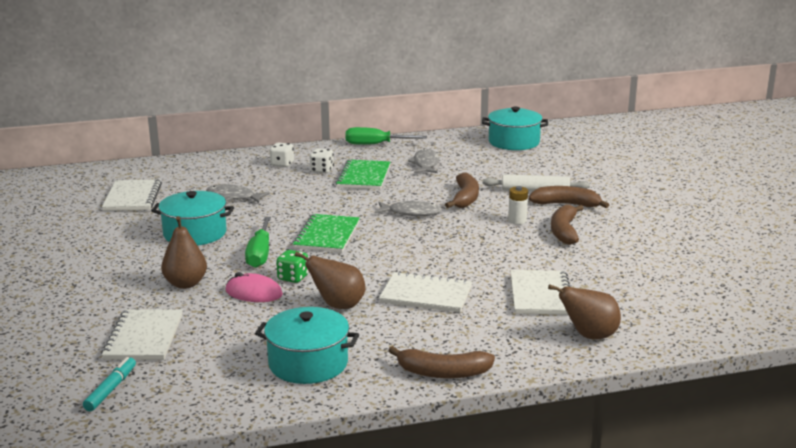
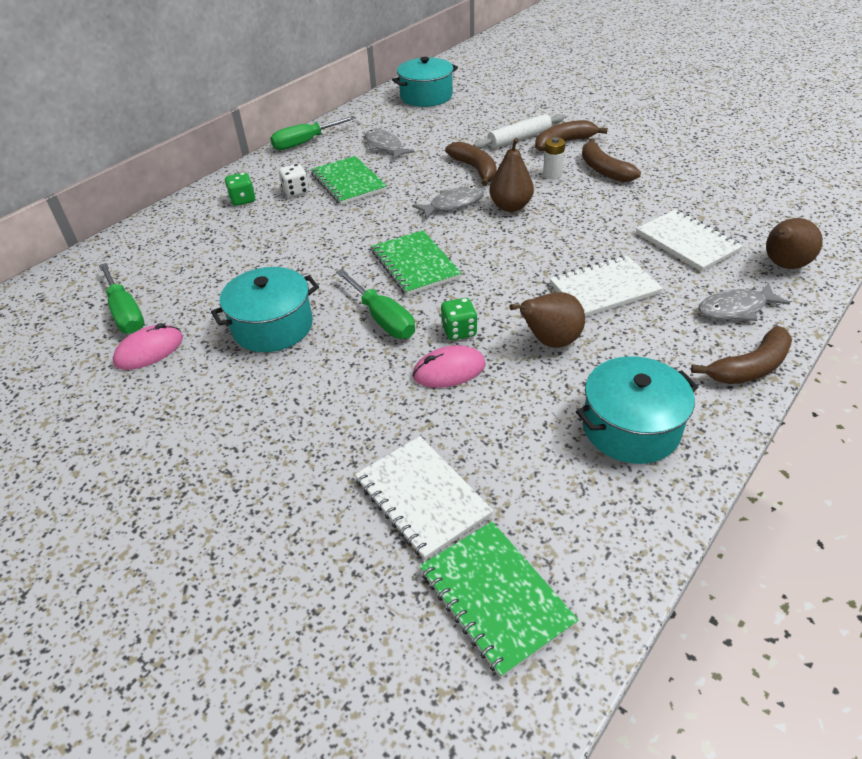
camera: 35 degrees left, 20 degrees up
turquoise marker [83,357,136,411] -> green notebook [420,522,578,678]
white notebook [102,179,162,211] -> green screwdriver [99,263,144,334]
brown pear [161,216,207,289] -> brown pear moved to [490,138,534,212]
grey fish [206,184,270,203] -> grey fish moved to [698,283,790,321]
white dice [270,143,294,167] -> green dice [225,172,256,206]
none -> pink mouse [113,323,183,370]

